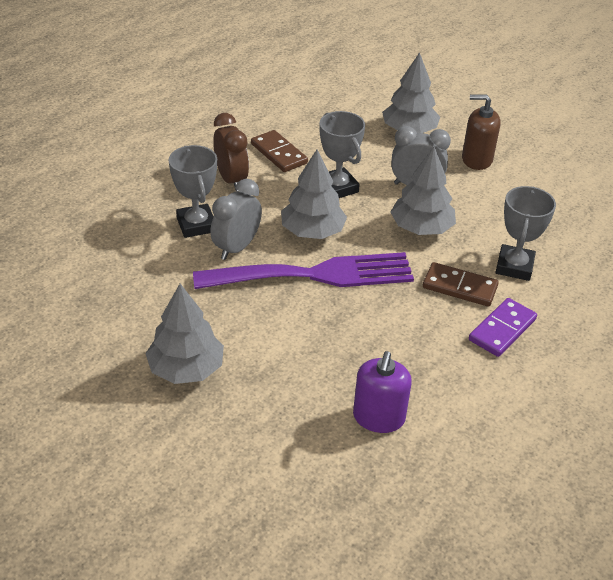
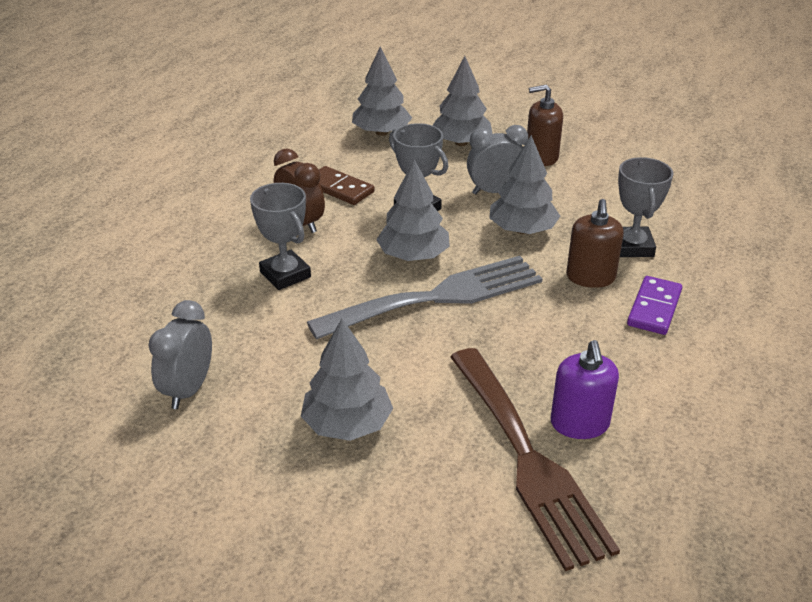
camera: 15 degrees left, 5 degrees down
purple fork [193,252,414,289] -> grey fork [307,256,542,340]
grey clock [210,179,262,260] -> grey clock moved to [148,300,212,409]
brown domino [423,262,499,307] -> brown soap dispenser [566,199,624,288]
none -> grey tree [352,46,412,136]
none -> brown fork [450,348,620,571]

